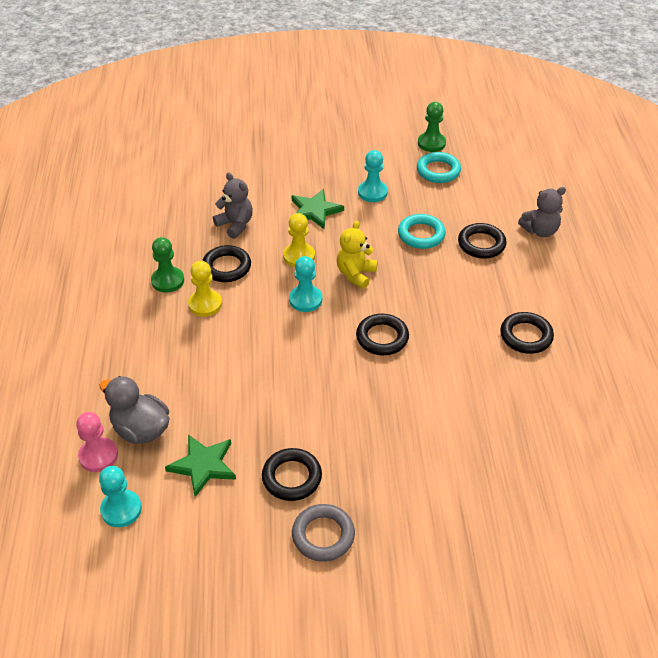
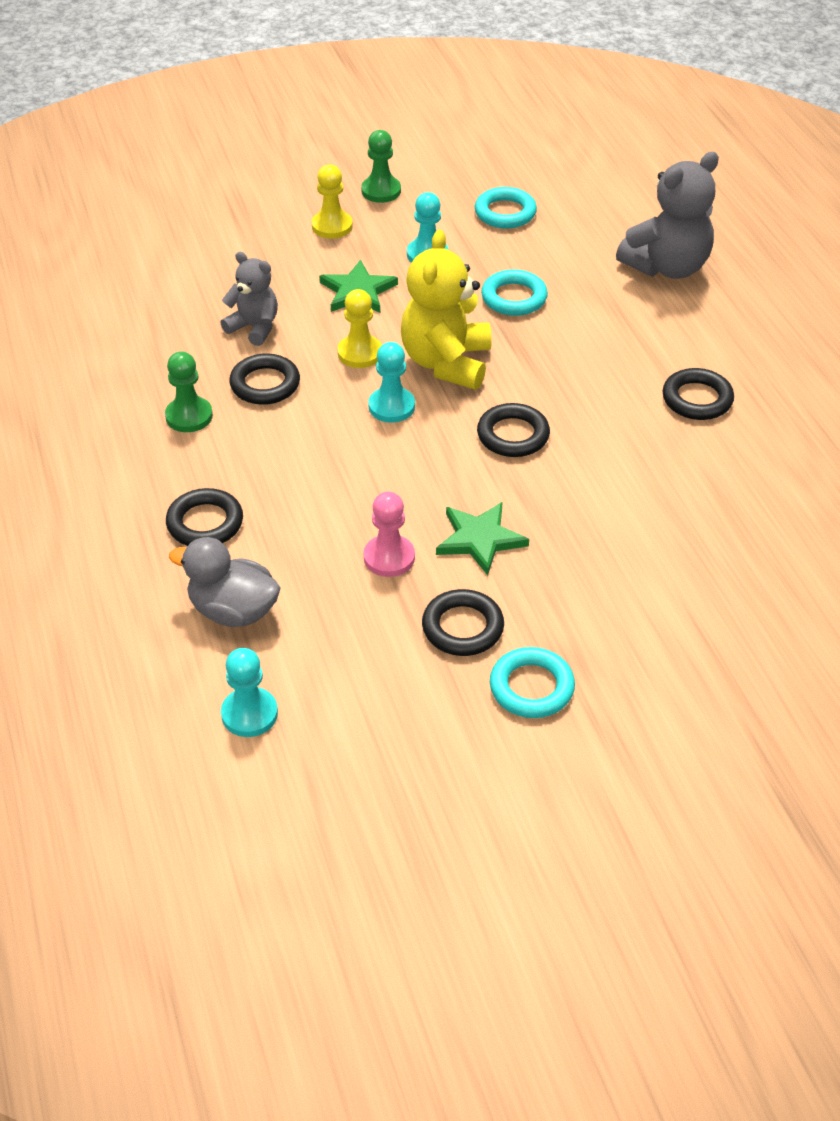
camera: 15 degrees left, 0 degrees up
pink pawn [76,412,118,472] -> pink pawn moved to [363,492,415,577]
green star [165,434,236,497] -> green star moved to [436,502,529,575]
yellow pawn [188,261,222,317] -> yellow pawn moved to [312,165,353,239]
grey ring [292,504,355,562] -> turquoise ring [490,647,575,718]
yellow teddy bear [337,221,378,289] -> yellow teddy bear [401,230,491,389], size x1.66
green pawn [418,102,446,152] -> green pawn moved to [361,130,401,203]
black ring [458,223,506,259] -> black ring moved to [166,488,243,546]
grey teddy bear [518,187,566,237] -> grey teddy bear [616,152,719,279], size x1.66

